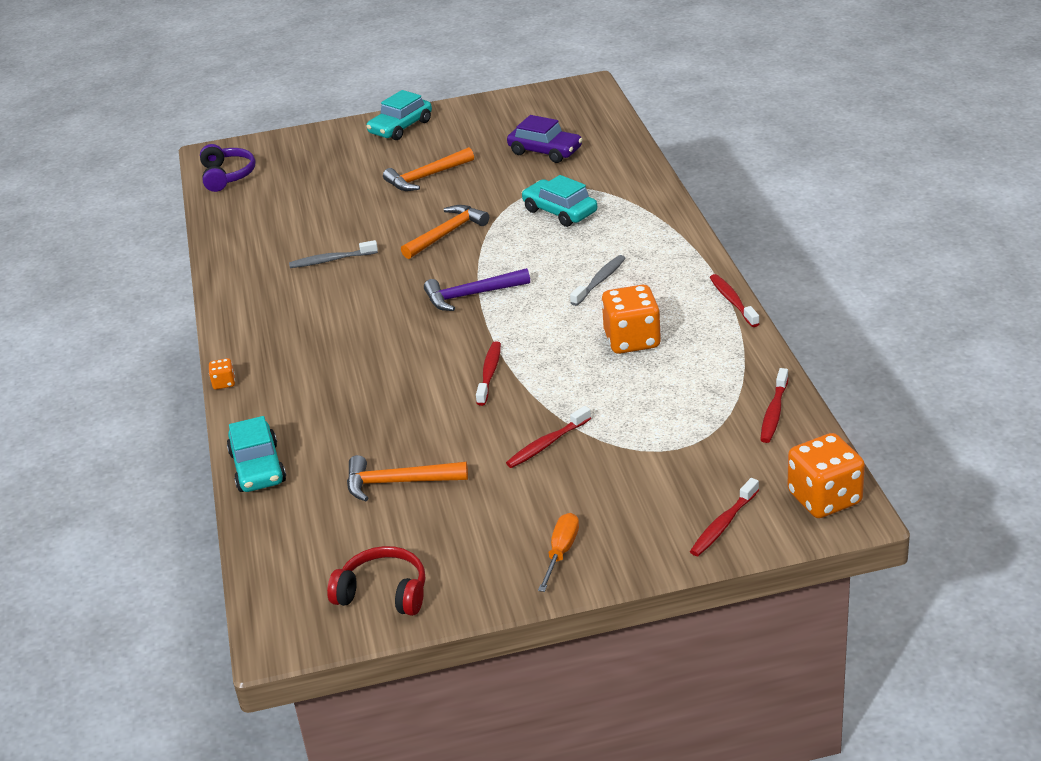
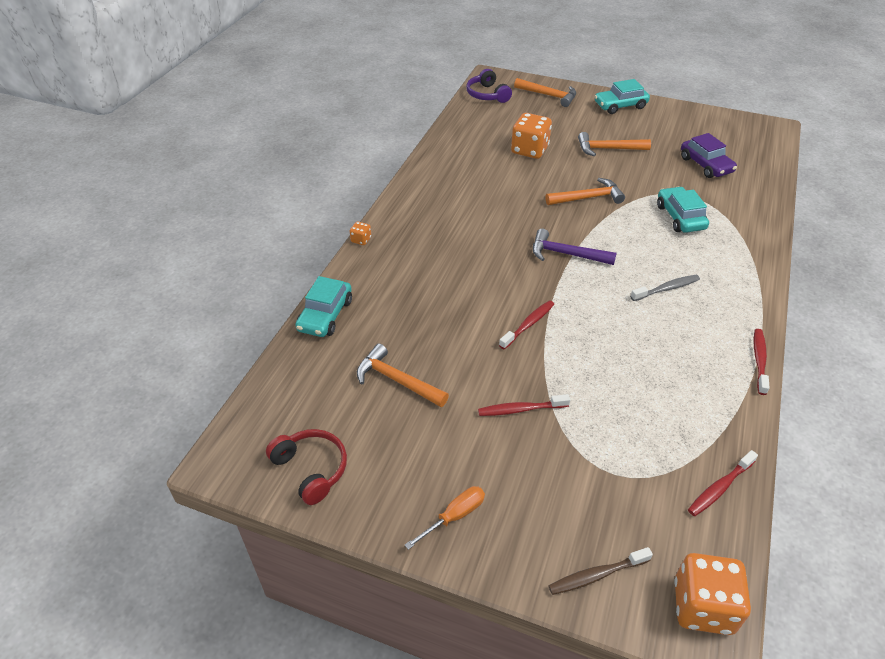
camera: 30 degrees right, 10 degrees up
purple headphones [200,144,256,192] -> purple headphones turned 135 degrees clockwise [466,69,512,103]
grey toothbrush [289,240,378,268] -> none
orange dice [601,284,661,354] -> orange dice moved to [511,113,552,159]
red toothbrush [690,478,759,556] -> brown toothbrush [548,547,653,595]
none -> orange hammer [514,78,576,107]

